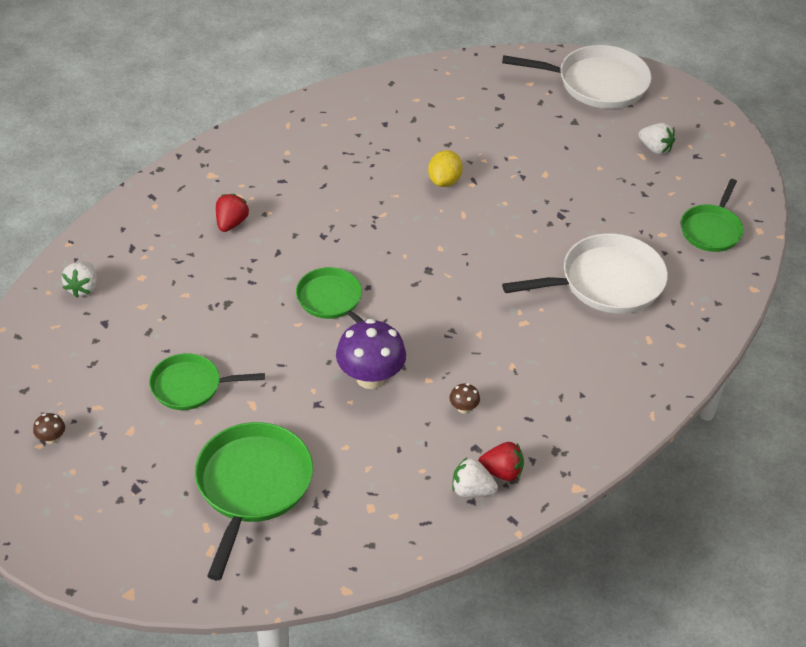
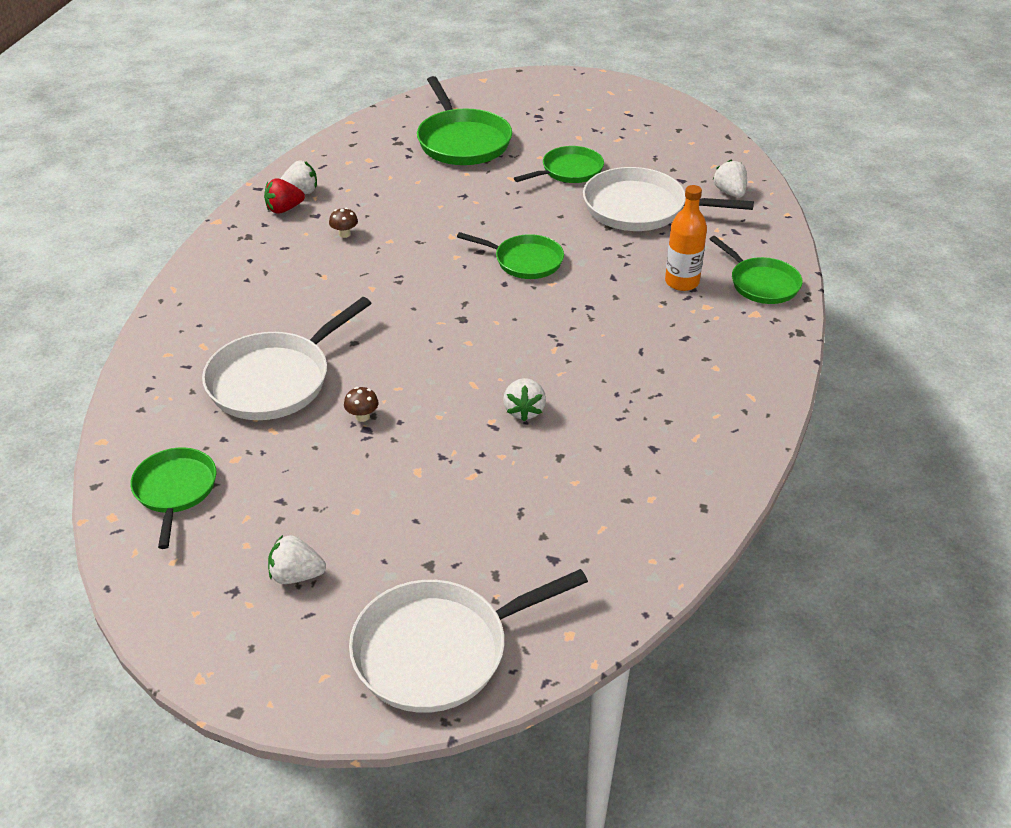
camera: 150 degrees right, 5 degrees down
brown mushroom [33,413,65,444] -> brown mushroom moved to [344,387,379,422]
red strawberry [216,194,249,232] -> orange bottle [665,185,707,291]
purple mushroom [336,319,406,389] -> none
yellow lemon [428,150,463,187] -> white strawberry [503,378,546,422]
none -> white pan [583,167,754,231]
none -> green pan [710,236,803,304]

